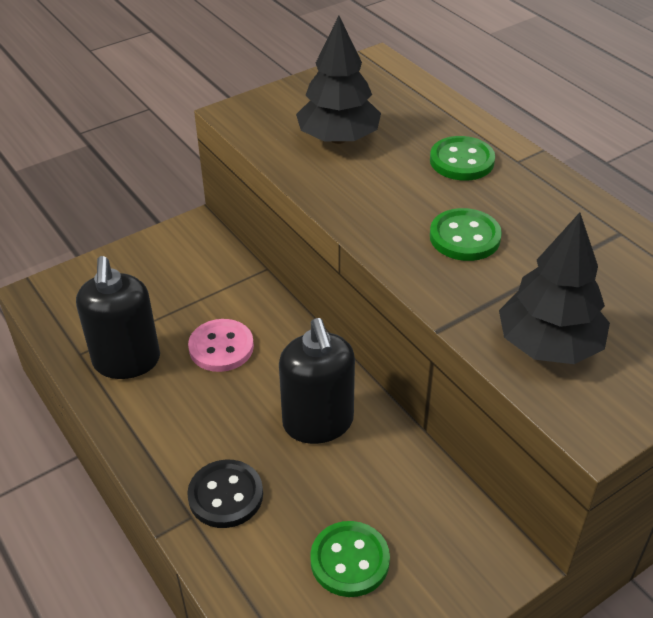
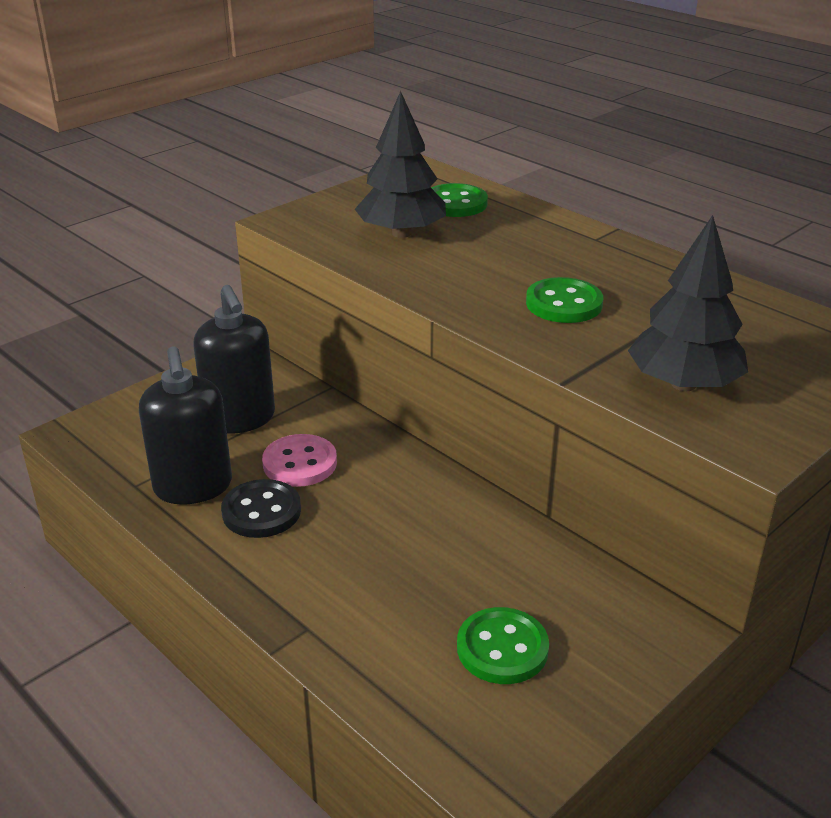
camera: 10 degrees left, 10 degrees down
black button [187,460,263,528] -> black button moved to [221,479,301,538]
black soap dispenser [279,318,355,444] -> black soap dispenser moved to [193,285,275,434]
green button [430,136,495,181] -> green button moved to [431,183,488,217]

